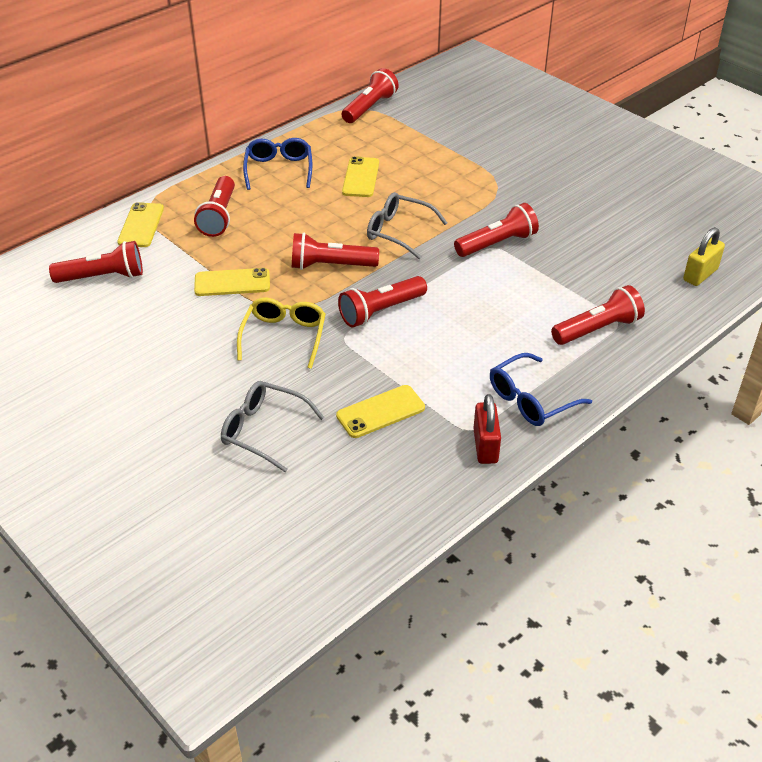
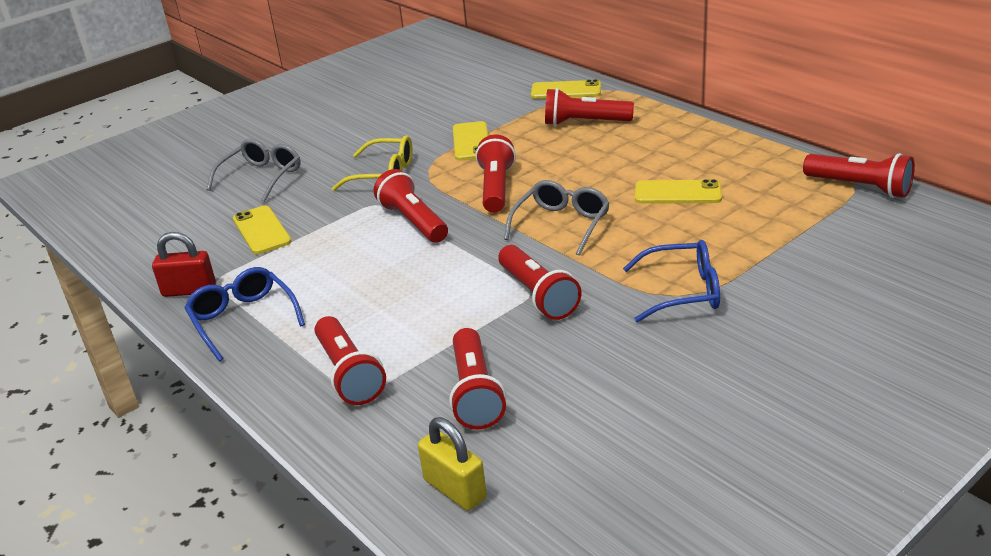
camera: 95 degrees right, 10 degrees down
red flashlight [49,241,143,283] -> red flashlight moved to [449,328,506,430]
blue glasses [243,138,312,190] -> blue glasses moved to [623,240,720,322]

